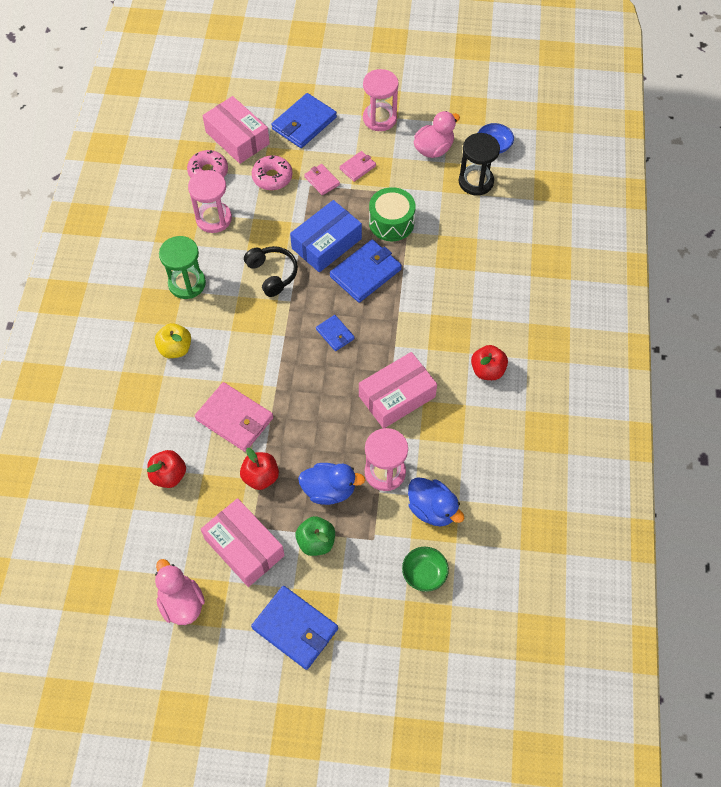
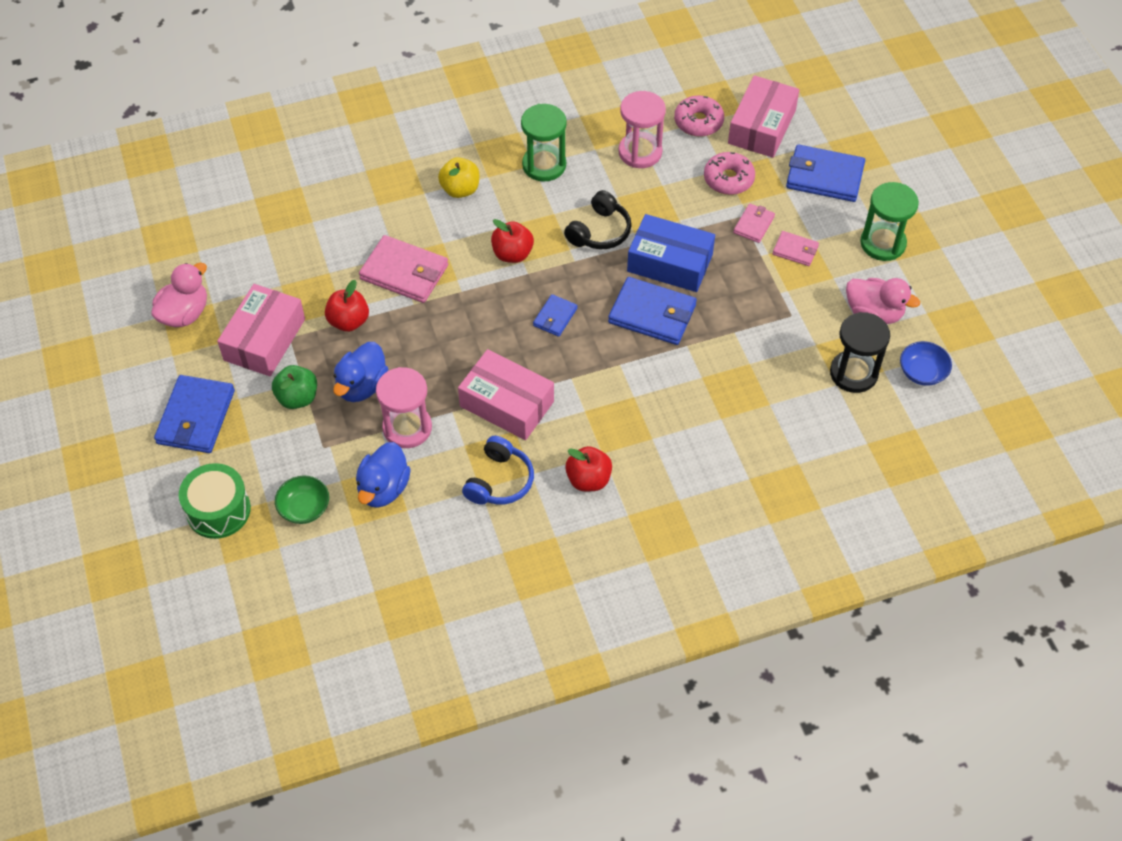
camera: 65 degrees right, 5 degrees down
red apple [147,450,186,488] -> red apple moved to [491,219,534,263]
pink wallet [195,382,273,452] -> pink wallet turned 75 degrees counterclockwise [359,235,448,303]
blue duck [298,463,365,505] -> blue duck turned 45 degrees clockwise [333,342,388,402]
pink hourglass [363,69,399,131] -> green hourglass [860,182,919,261]
green drum [369,187,416,241] -> green drum moved to [179,463,251,539]
none -> blue headphones [462,436,534,505]

